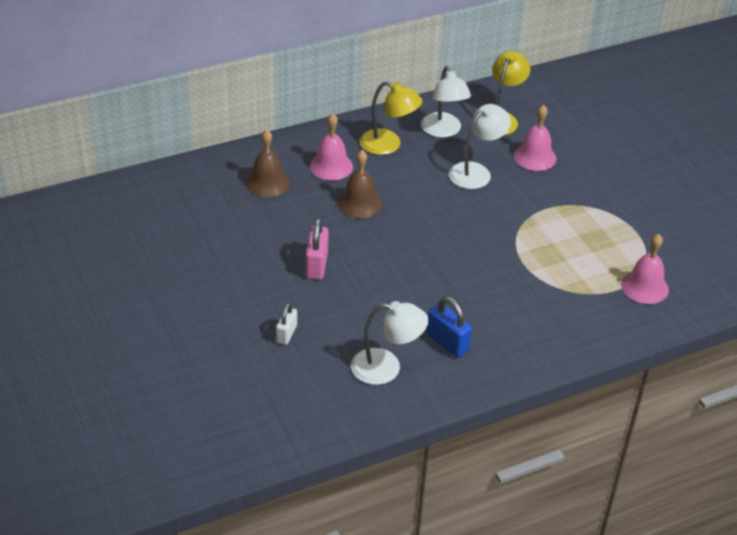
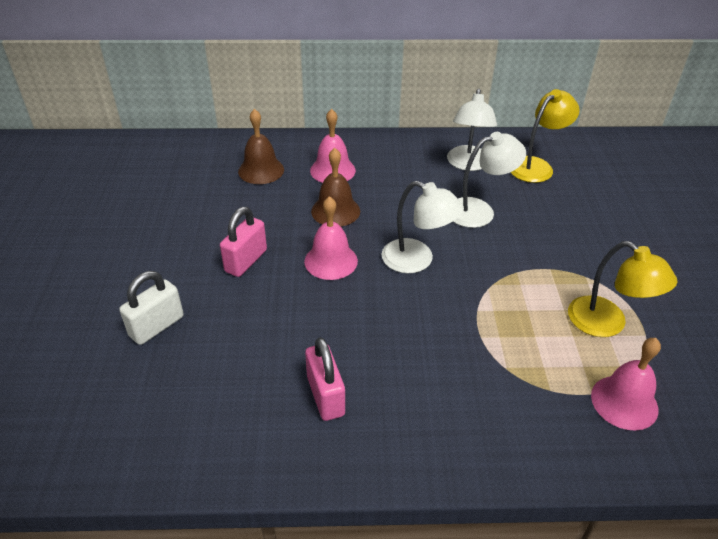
camera: 25 degrees right, 0 degrees up
white padlock [276,303,297,345] -> white padlock [119,271,184,345], size x1.52
white lamp [351,301,428,385] -> white lamp moved to [382,181,464,273]
yellow lamp [360,81,422,155] -> yellow lamp moved to [568,241,677,337]
blue padlock [427,297,472,358] -> pink padlock [305,337,345,421]
pink bell [514,105,556,171] -> pink bell moved to [304,196,358,280]

